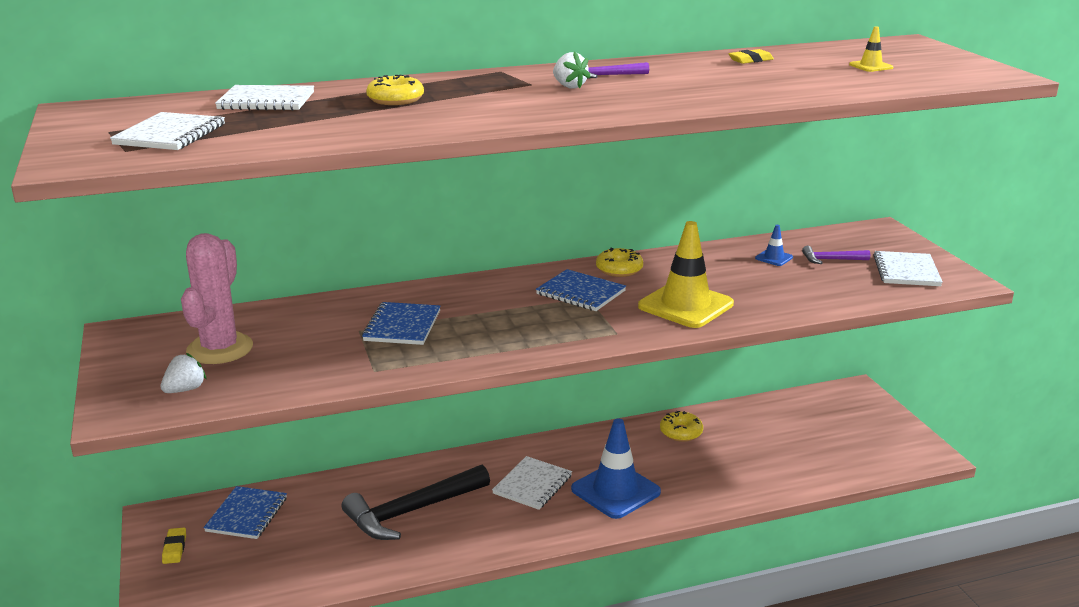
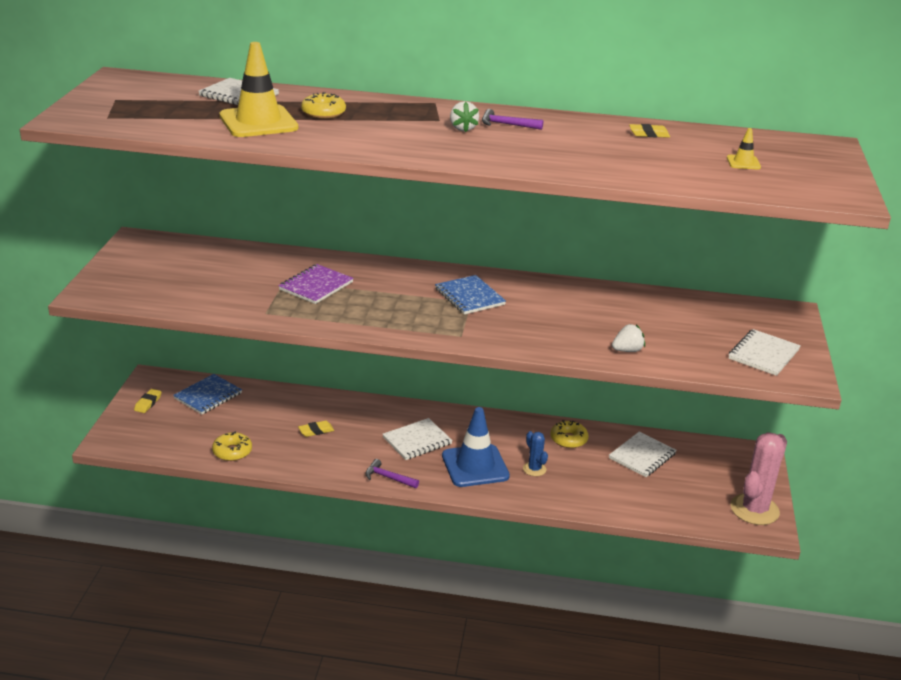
camera: 25 degrees right, 5 degrees up
white notebook [110,112,225,150] -> white notebook moved to [609,432,676,477]
white strawberry [160,353,206,393] -> white strawberry moved to [612,324,645,352]
pink cactus [181,233,253,364] -> pink cactus moved to [731,432,787,525]
black hammer [342,465,490,540] -> yellow eraser [298,421,334,437]
blue notebook [362,302,441,345] -> purple notebook [278,264,353,304]
yellow donut [596,247,643,277] -> yellow donut moved to [212,431,252,461]
yellow traffic cone [638,221,734,328] -> yellow traffic cone moved to [220,42,298,137]
blue traffic cone [755,225,793,266] -> none
purple hammer [802,246,870,264] -> purple hammer moved to [365,459,419,488]
none -> blue cactus [523,431,548,476]

